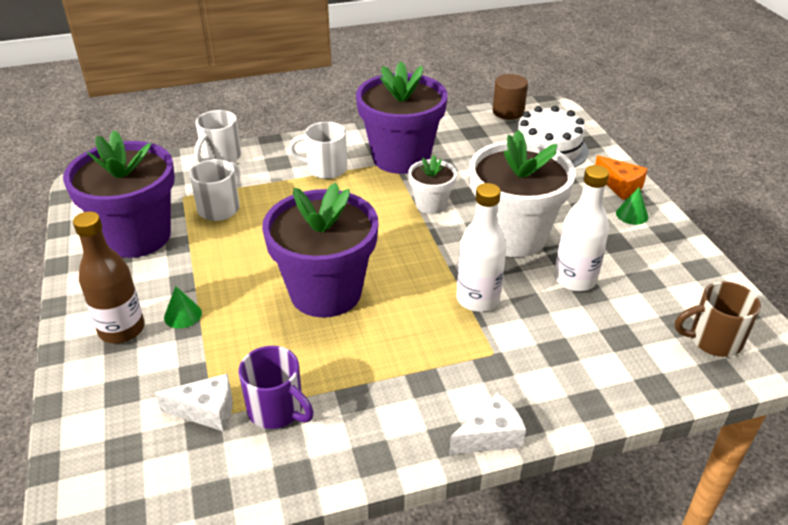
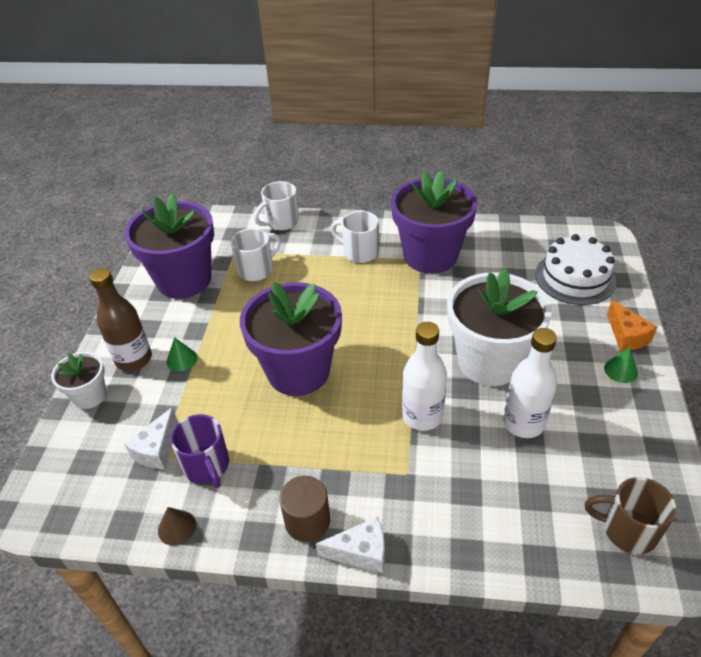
camera: 25 degrees right, 5 degrees up
white cheese [155,374,233,431] -> white cheese turned 90 degrees clockwise [124,407,178,470]
white flower pot [408,155,457,214] -> white flower pot moved to [51,352,106,409]
brown cylinder [493,74,528,120] -> brown cylinder moved to [279,476,330,542]
none -> brown cone [158,507,196,546]

